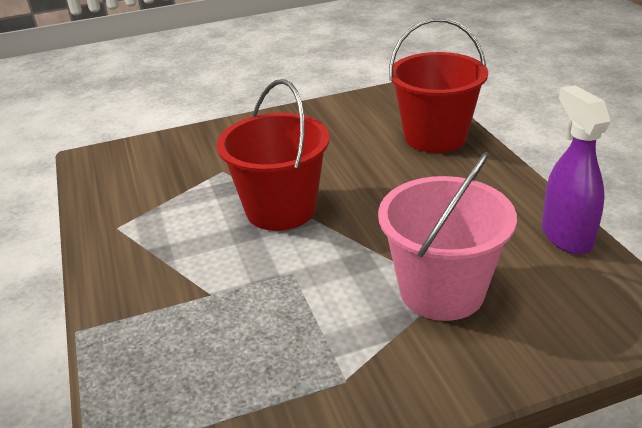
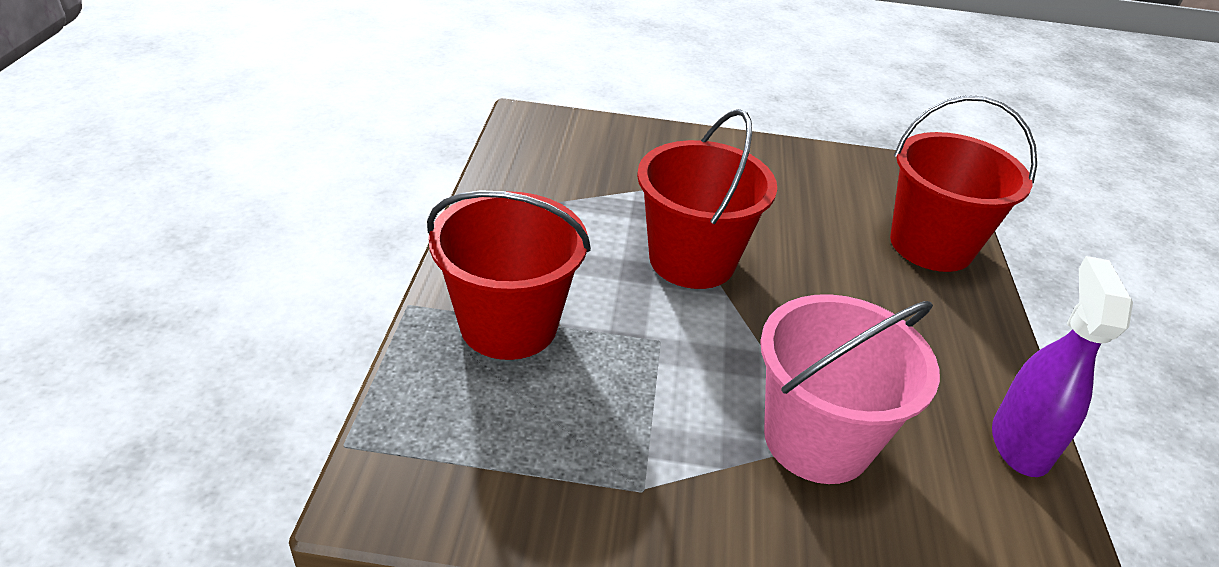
camera: 20 degrees right, 5 degrees up
none -> red bucket [427,190,591,360]

